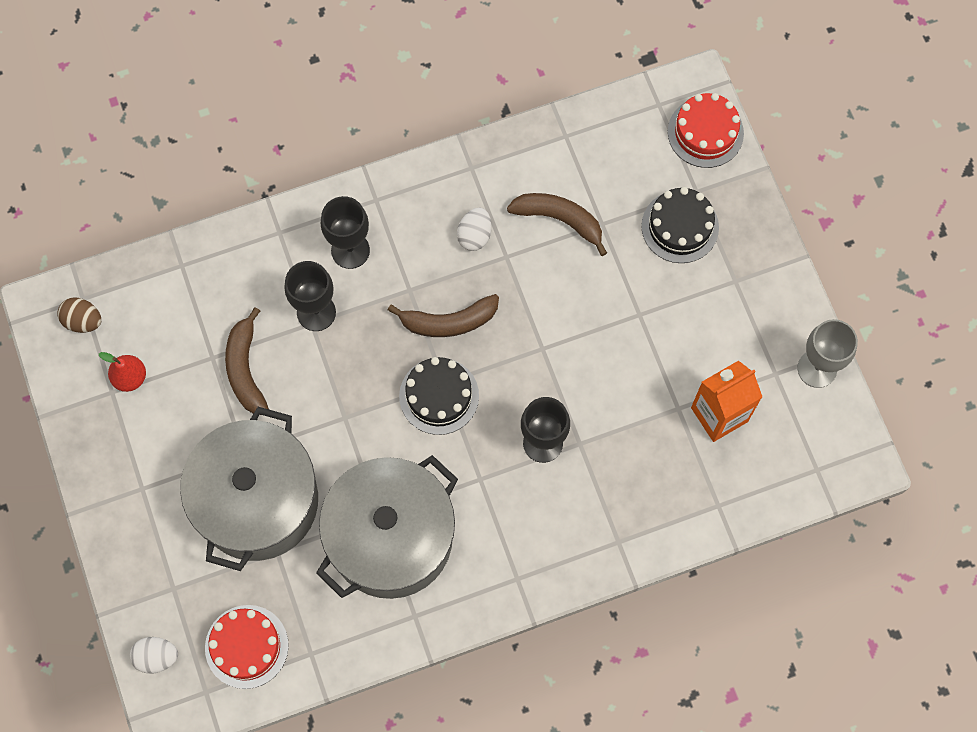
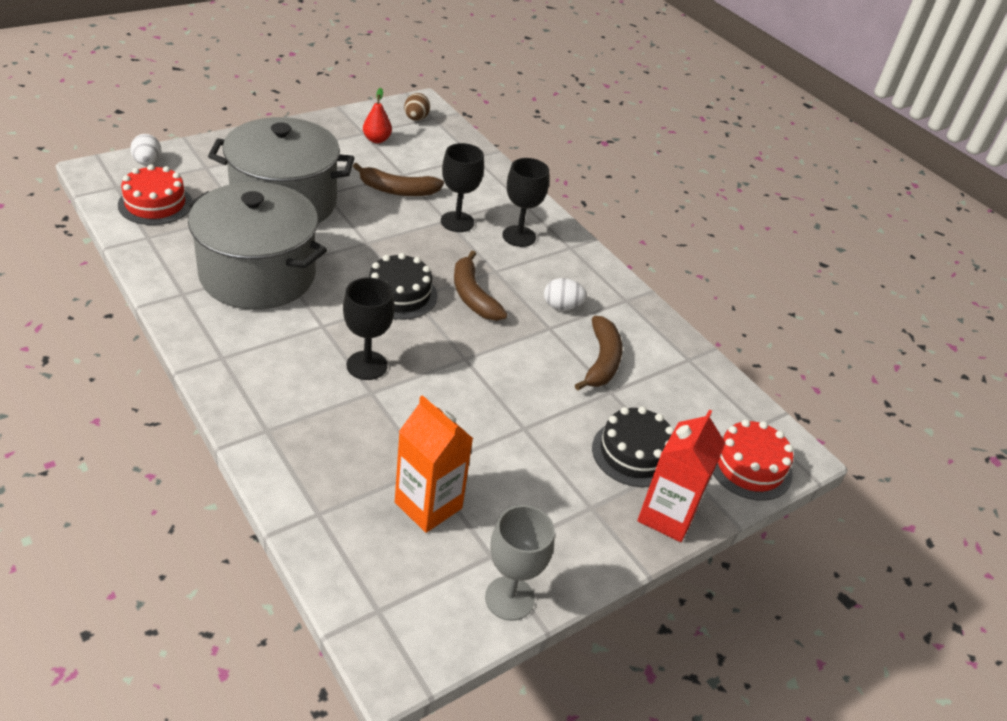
camera: 70 degrees right, 30 degrees down
brown banana [225,307,269,415] -> brown banana turned 150 degrees counterclockwise [353,163,444,196]
none -> red carton [637,409,726,542]

